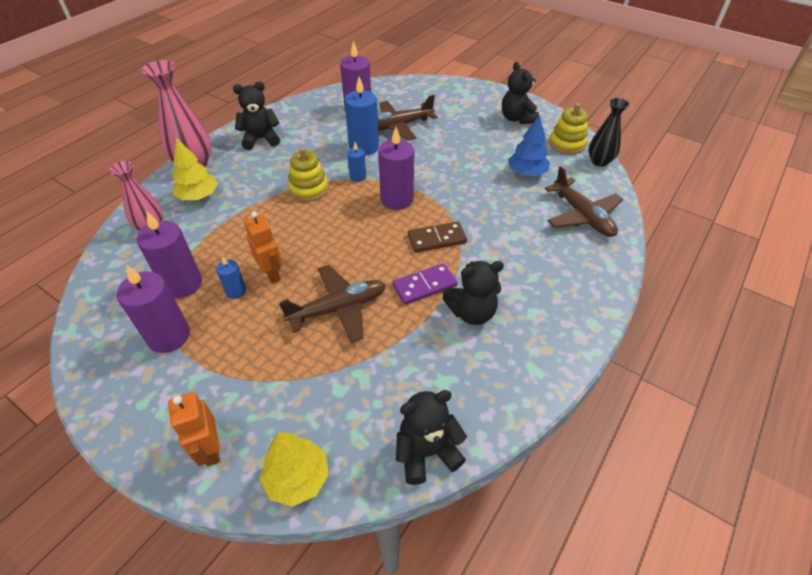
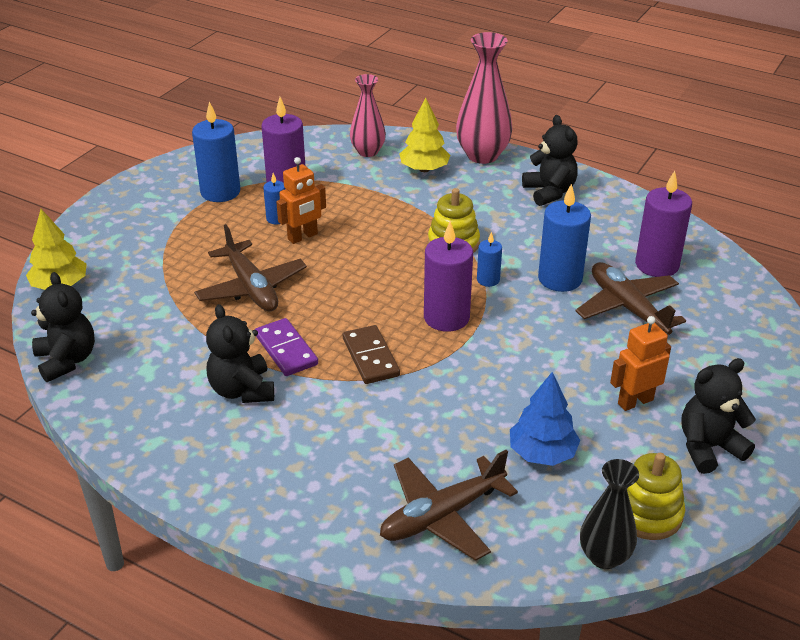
camera: 85 degrees right, 10 degrees down
purple candle [116,265,190,353] -> blue candle [192,102,240,202]
orange robot [168,392,220,467] -> orange robot moved to [610,316,671,411]

